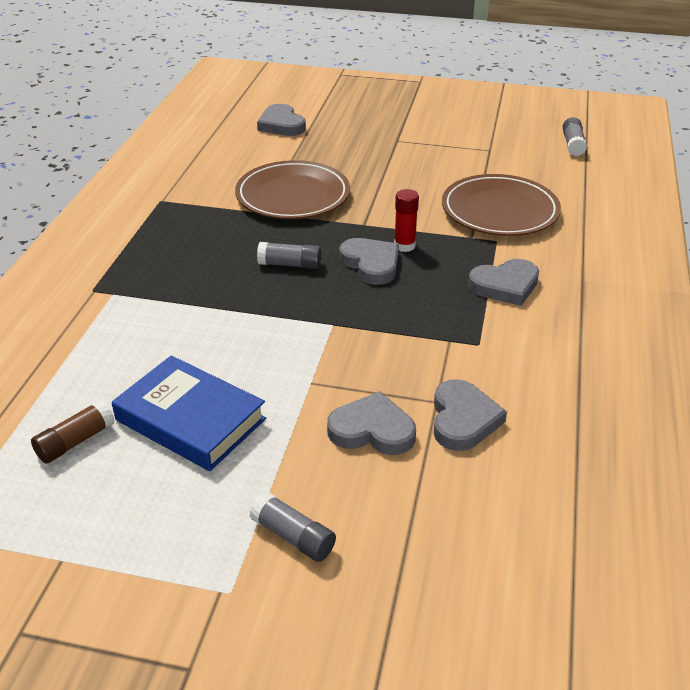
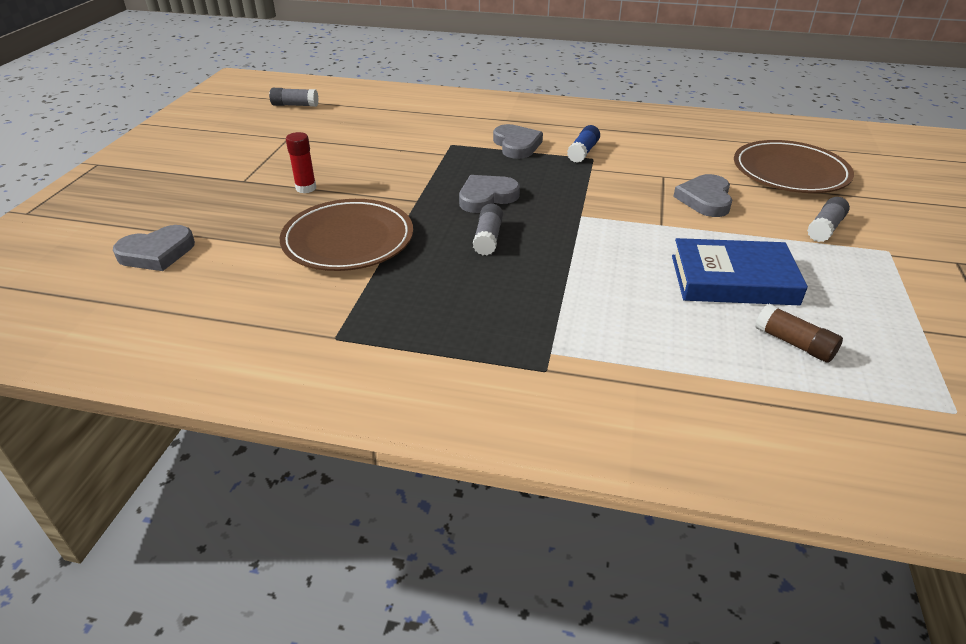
camera: 90 degrees left, 0 degrees up
blue book [112,355,266,471] -> blue book turned 60 degrees clockwise [672,238,808,305]
red glue stick [394,189,419,252] -> red glue stick moved to [286,132,316,193]
grey heart [434,379,507,451] -> none
brown plate [442,174,561,236] -> brown plate moved to [734,140,854,193]
none -> blue glue stick [567,125,600,163]

